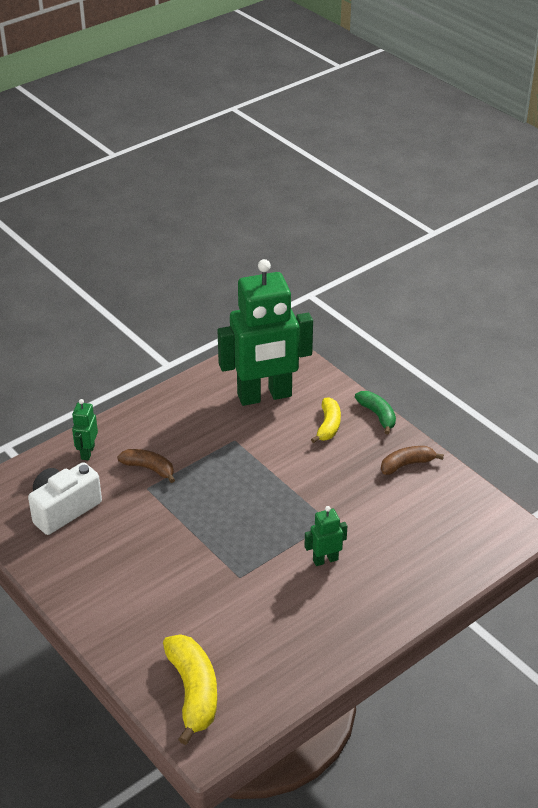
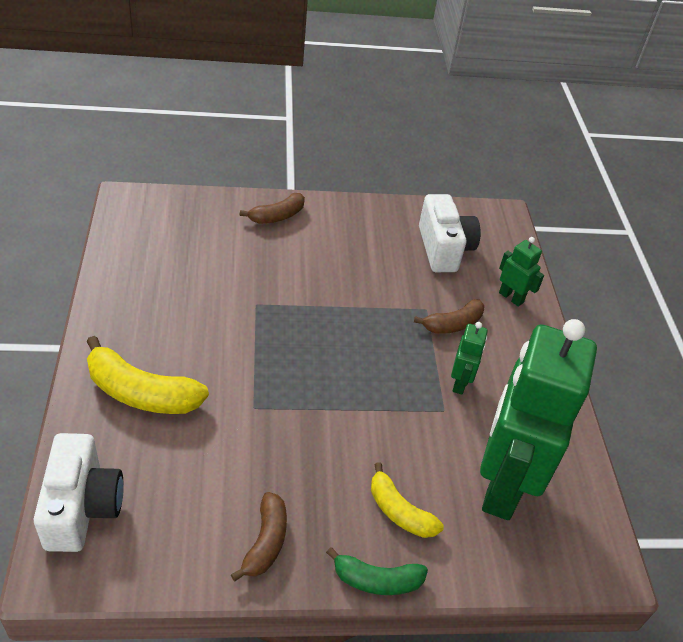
camera: 120 degrees right, 5 degrees up
yellow banana [163,634,217,745] -> yellow banana moved to [87,336,209,414]
green robot [305,506,347,566] -> green robot moved to [451,322,488,394]
none -> white camera [34,433,124,552]
none -> brown banana [240,193,305,224]

